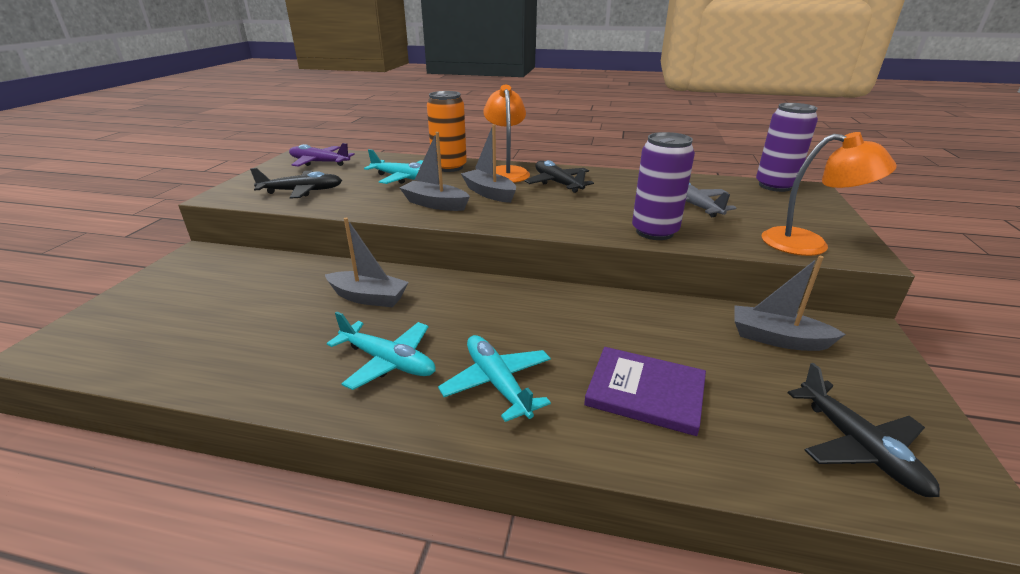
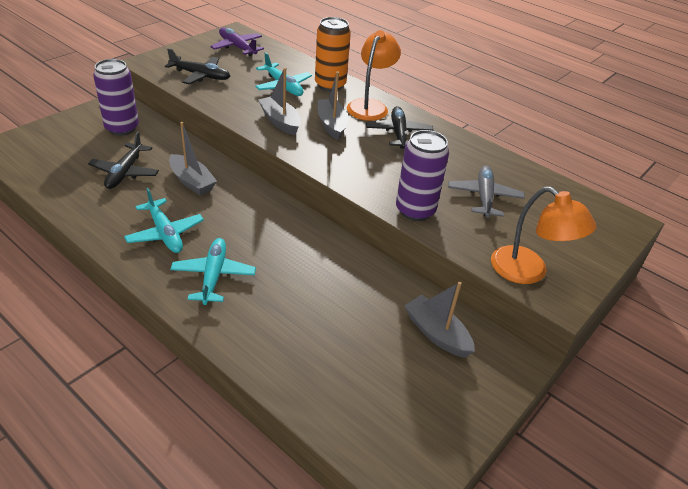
camera: 25 degrees right, 10 degrees up
purple book [584,347,706,436] -> none
purple can [756,103,818,192] -> purple can moved to [93,59,139,136]
black plane [788,363,940,497] -> black plane moved to [88,131,159,189]

